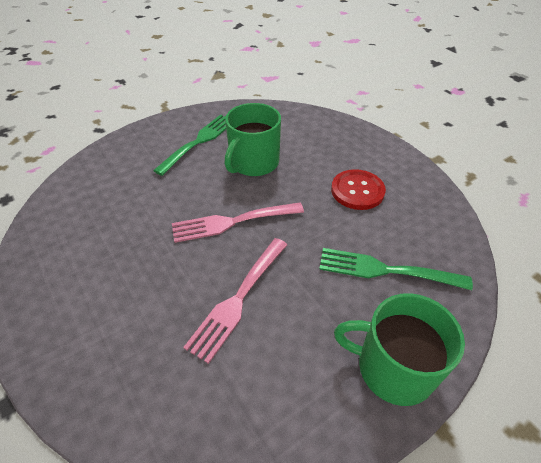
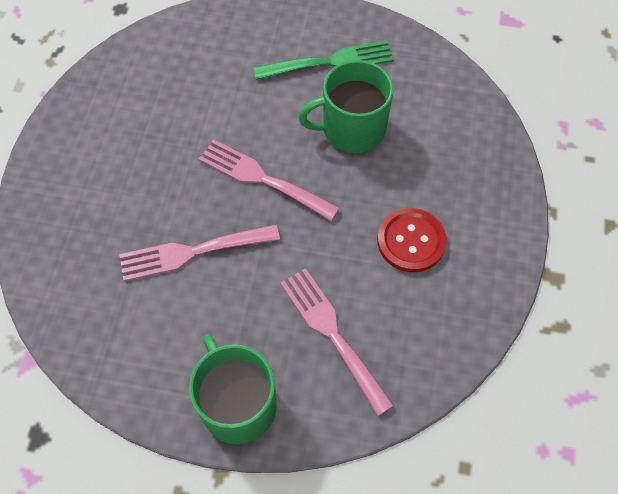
camera: 45 degrees right, 15 degrees up
green fork [319,248,473,290] -> pink fork [280,268,394,416]

